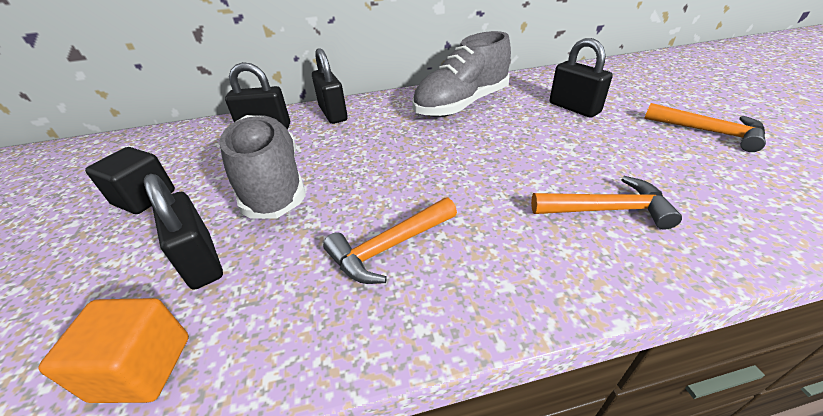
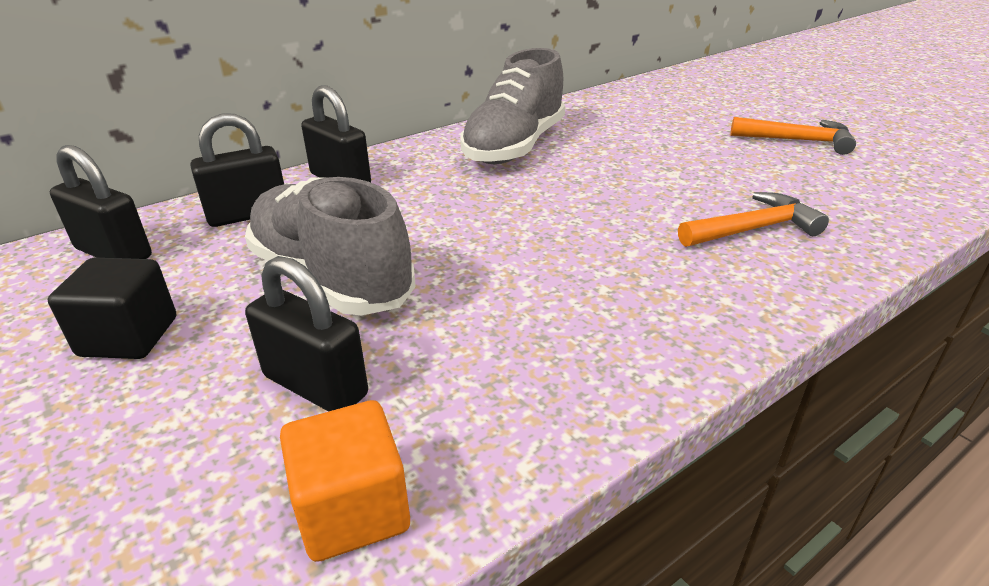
camera: 25 degrees left, 5 degrees down
orange hammer [323,197,457,284] -> none
black padlock [550,38,613,118] -> black padlock moved to [50,145,152,259]

